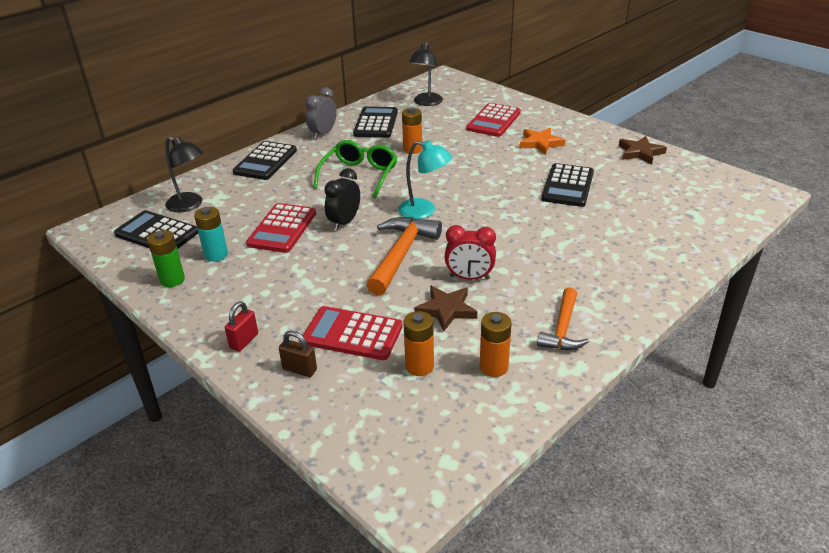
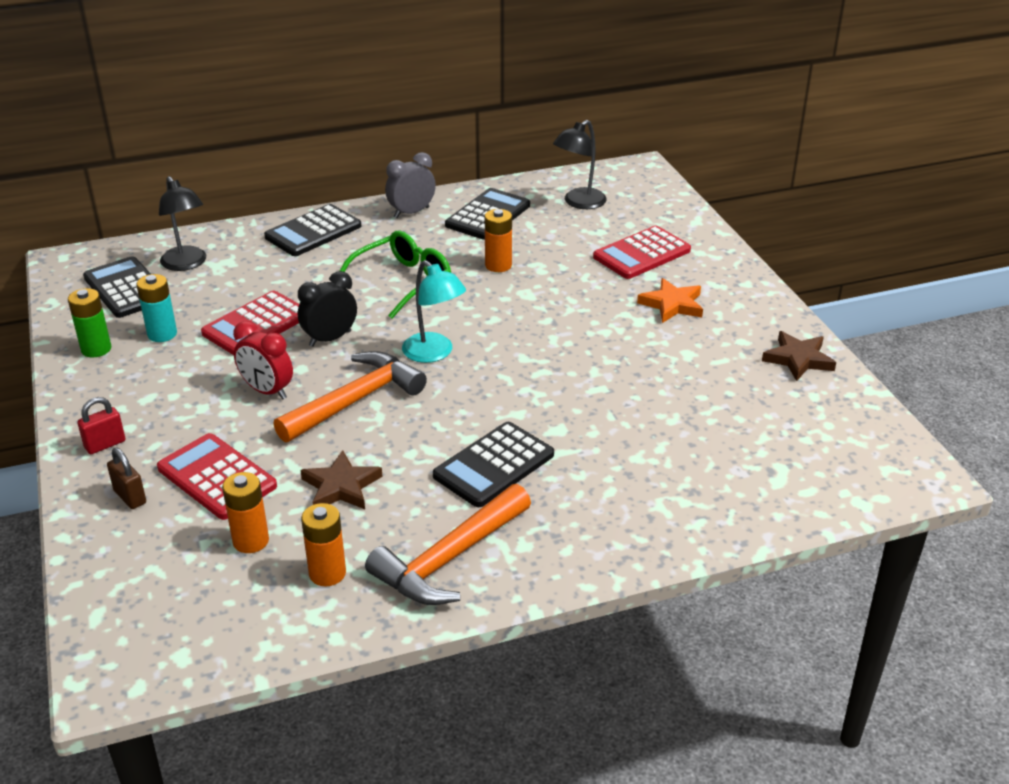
camera: 25 degrees right, 0 degrees up
red clock [445,225,496,280] -> red clock moved to [233,321,293,399]
orange hammer [537,288,589,350] -> orange hammer [365,484,531,605], size x1.54
black calculator [541,163,594,207] -> black calculator moved to [433,422,554,507]

